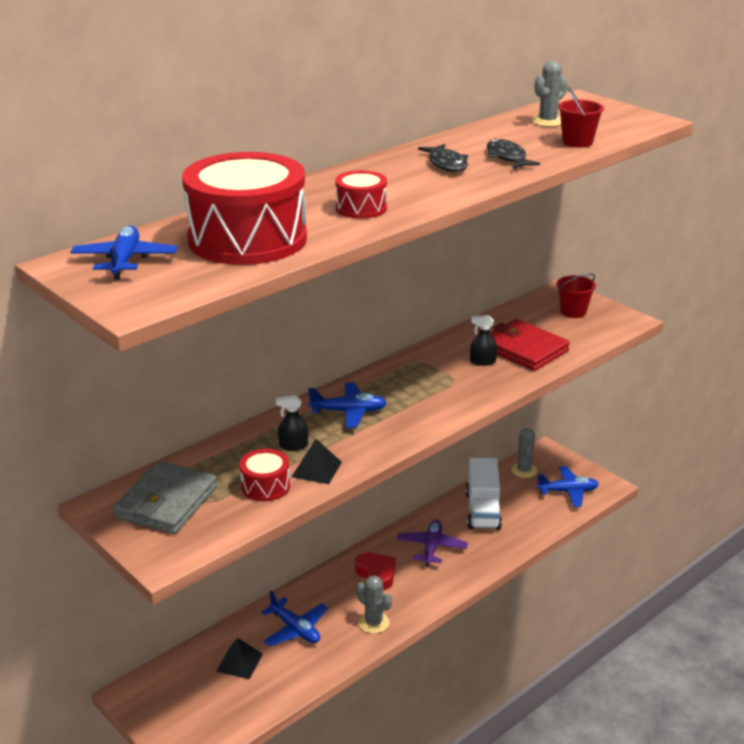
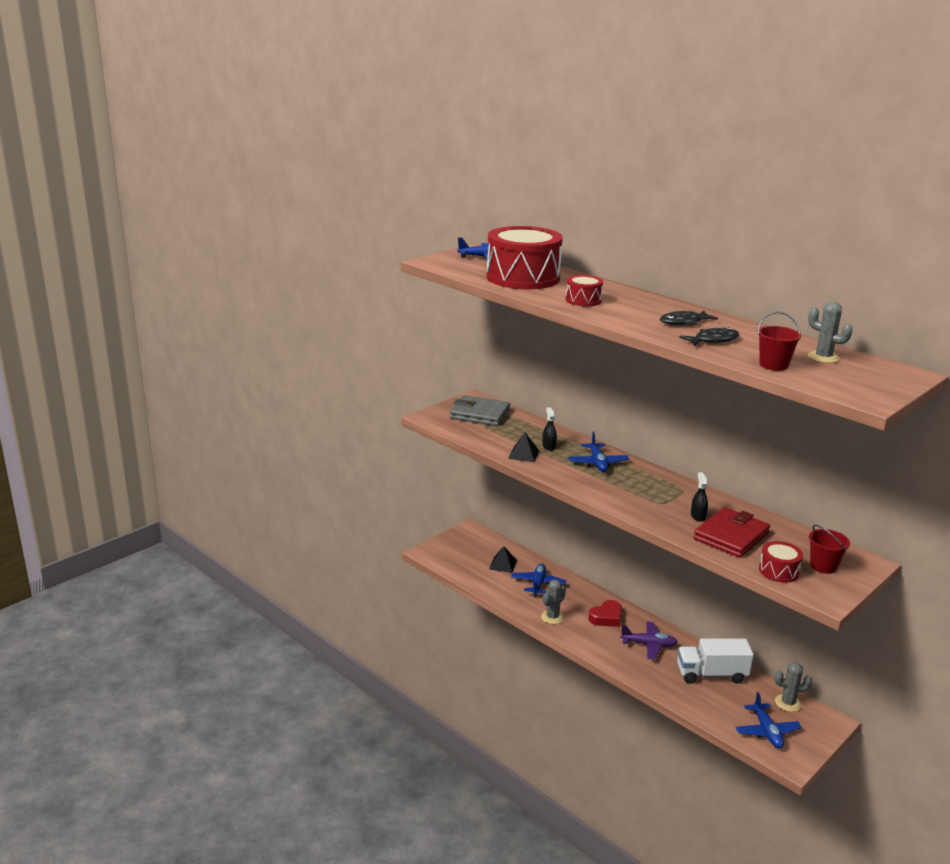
camera: 85 degrees right, 5 degrees down
red drum [239,449,290,501] -> red drum moved to [759,541,803,583]
blue plane [261,591,328,647] -> blue plane turned 150 degrees clockwise [511,564,566,597]

